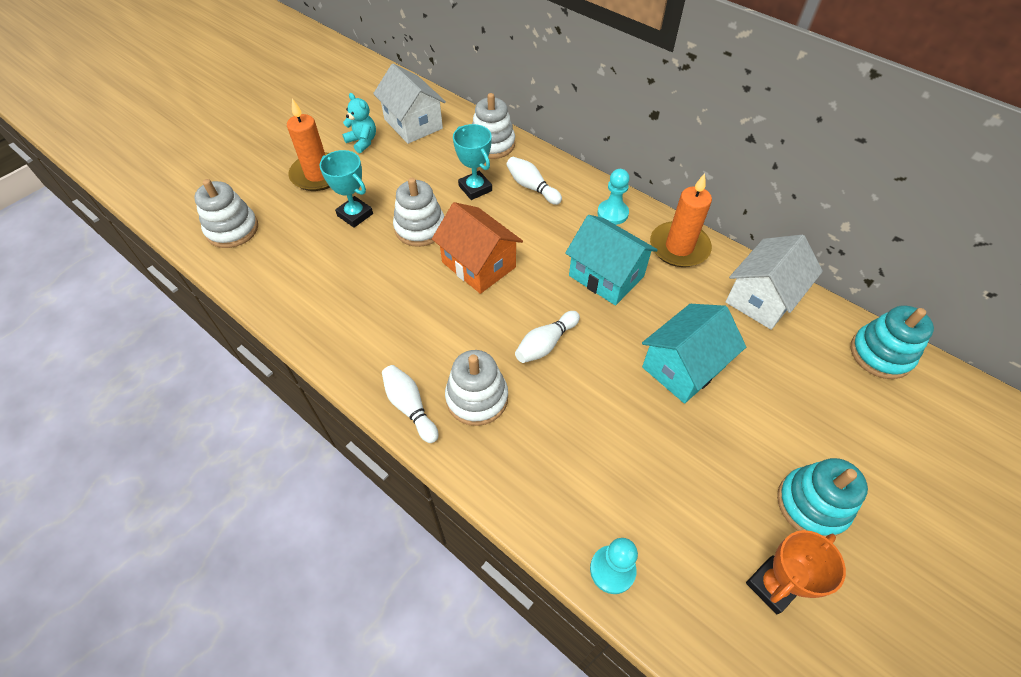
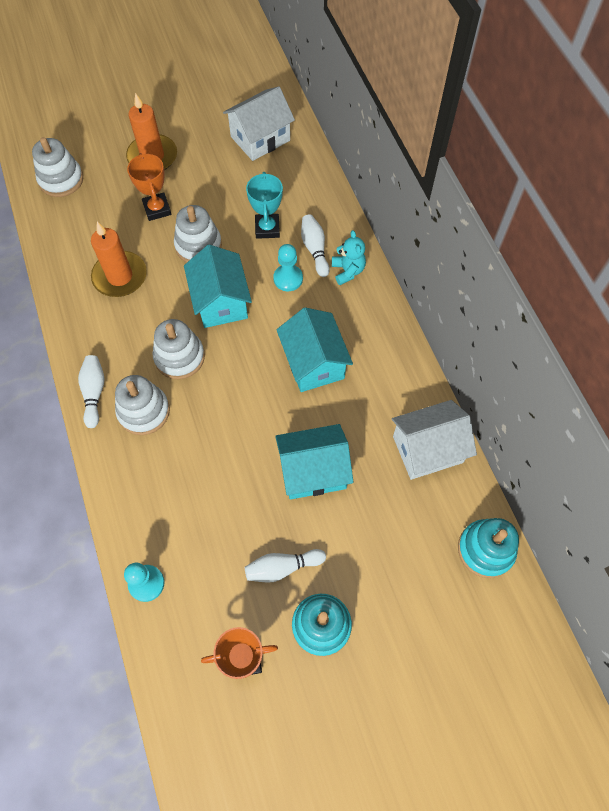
camera: 30 degrees right, 10 degrees up
turquoise trophy [320,150,373,228] -> orange trophy [127,153,171,221]
turquoise teddy bear [342,93,376,153] -> turquoise teddy bear moved to [332,230,366,285]
white house [373,64,446,144] -> white house turned 60 degrees clockwise [223,86,295,161]
orange house [432,202,523,294] -> turquoise house [184,245,252,328]
white stacking toy [472,93,515,159] -> white stacking toy moved to [152,319,205,379]
white bowling pin [515,311,580,363] -> white bowling pin moved to [245,549,326,583]
turquoise pawn [597,169,630,225] -> turquoise pawn moved to [273,244,303,291]
orange candle [650,173,712,267] -> orange candle moved to [91,222,147,297]

